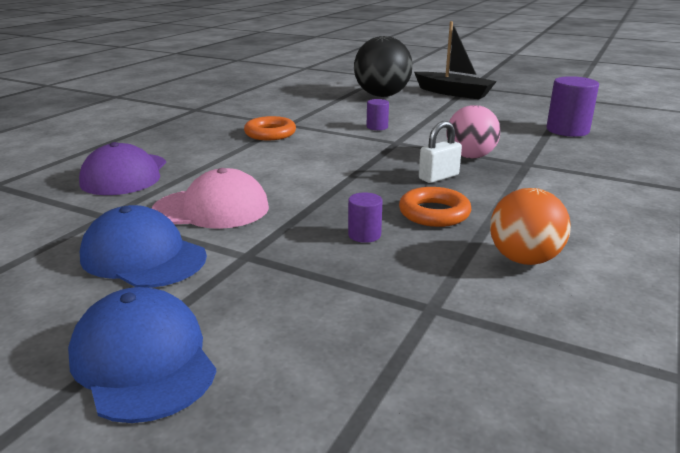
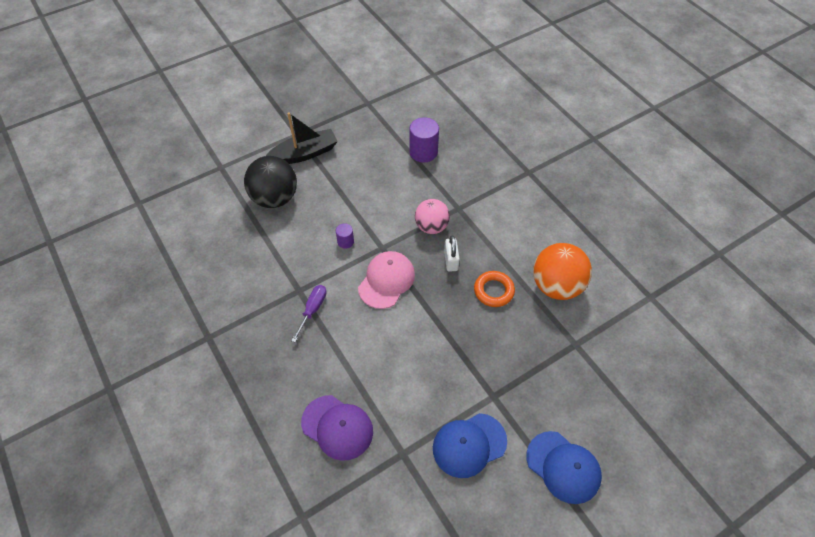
camera: 60 degrees left, 30 degrees up
blue cap [68,287,216,423] -> blue cap turned 135 degrees counterclockwise [526,431,602,504]
pink cap [152,168,269,229] -> pink cap moved to [358,251,415,309]
orange ring [244,116,296,140] -> purple screwdriver [291,285,327,342]
purple cylinder [348,193,382,243] -> none
orange ball [490,188,571,265] -> orange ball [533,243,592,300], size x1.51

